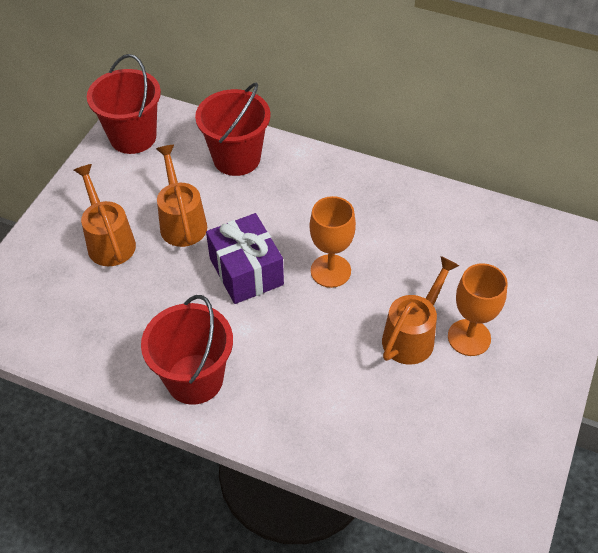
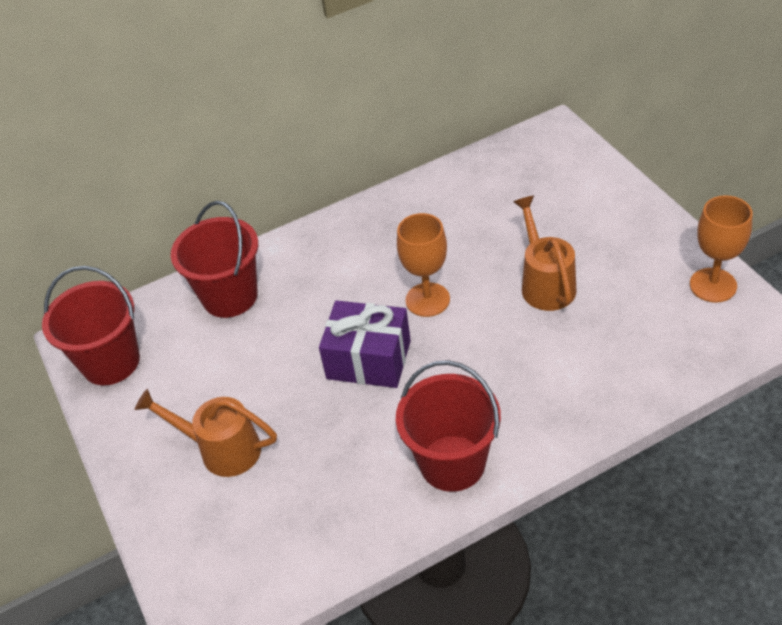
camera: 45 degrees left, 5 degrees down
orange watering can [156,145,207,247] -> none
orange goblet [448,263,508,356] -> orange goblet moved to [690,195,753,302]

